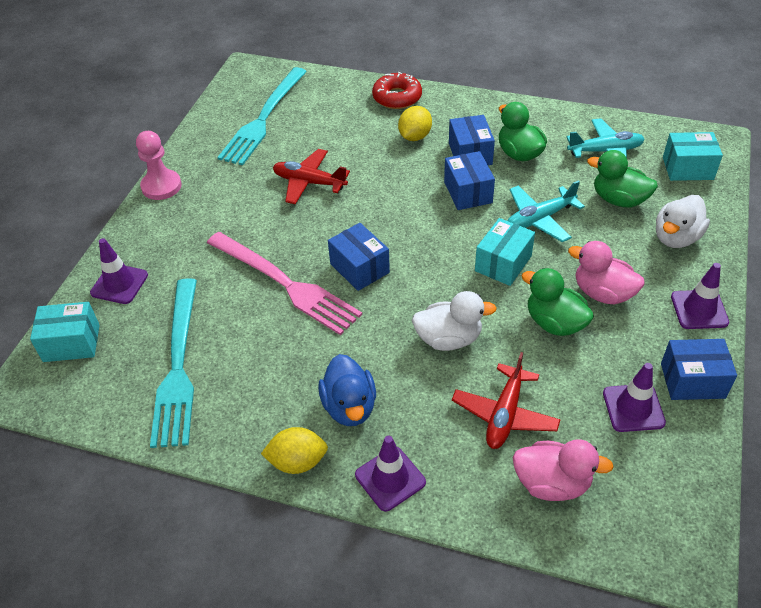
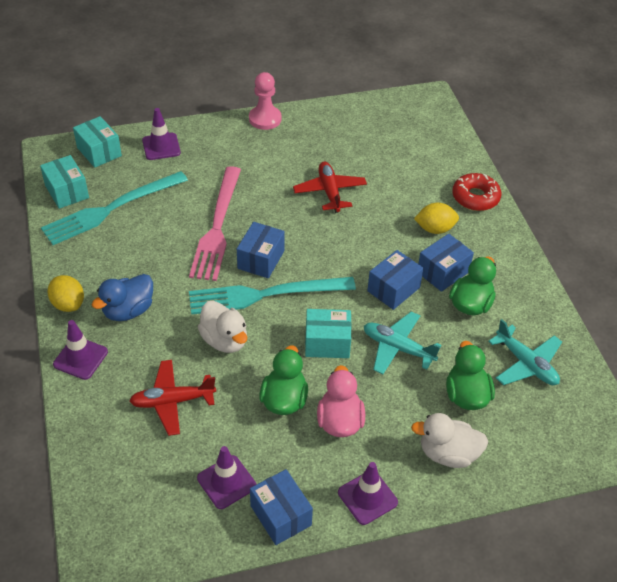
camera: 55 degrees right, 0 degrees up
turquoise fork [217,67,307,166] -> turquoise fork moved to [189,277,356,315]
pink duck [513,439,614,501] -> none
turquoise box [663,132,723,181] -> turquoise box moved to [40,155,89,209]

